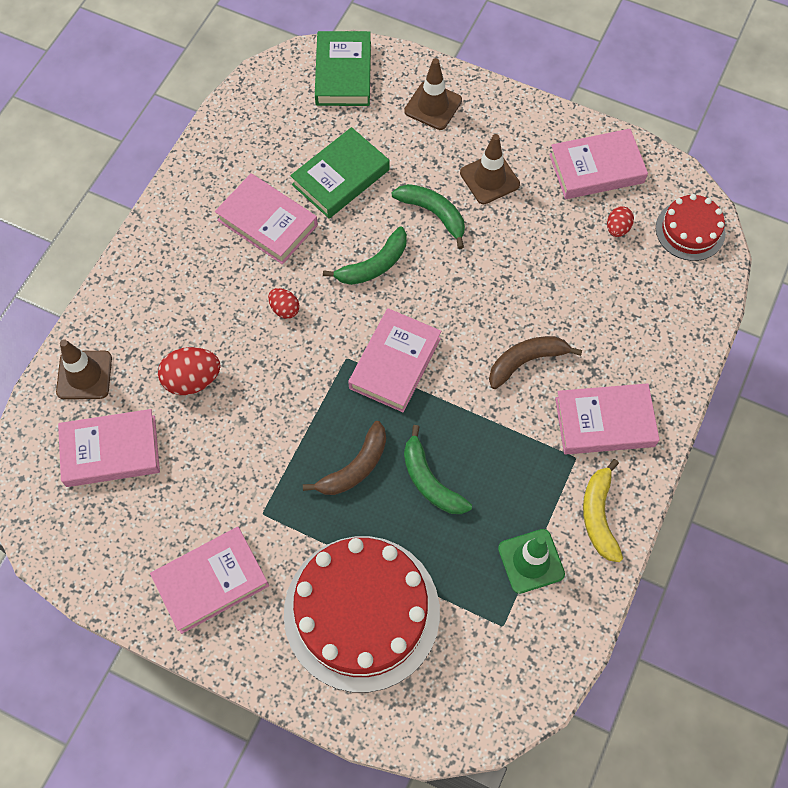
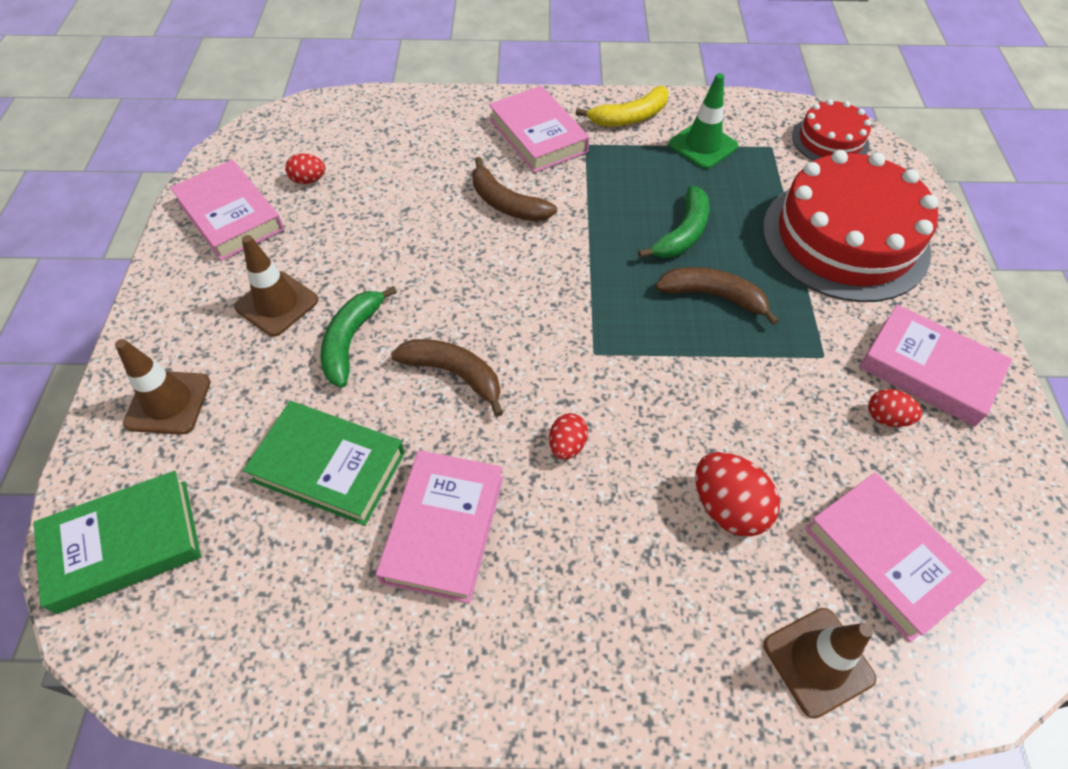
camera: 115 degrees left, 10 degrees down
green banana [323,227,407,285] -> brown banana [391,339,503,417]
pink book [348,308,441,412] -> none
red cake [656,194,725,261] -> red cake moved to [792,99,871,161]
none -> red egg [868,389,923,427]

